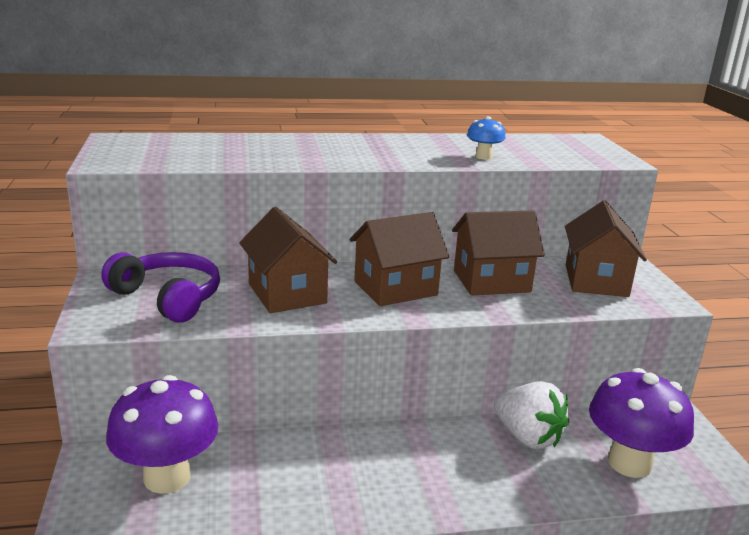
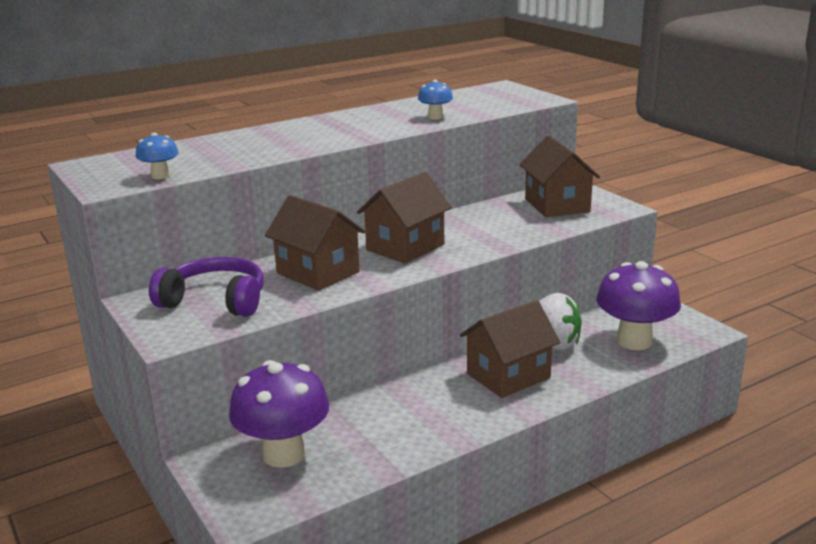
camera: 20 degrees left, 0 degrees up
brown house [452,210,545,296] -> brown house moved to [460,300,560,398]
none -> blue mushroom [136,132,179,179]

